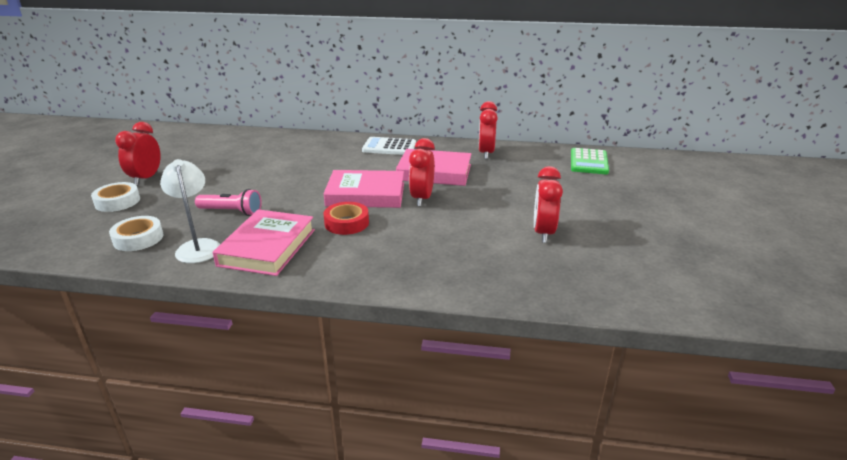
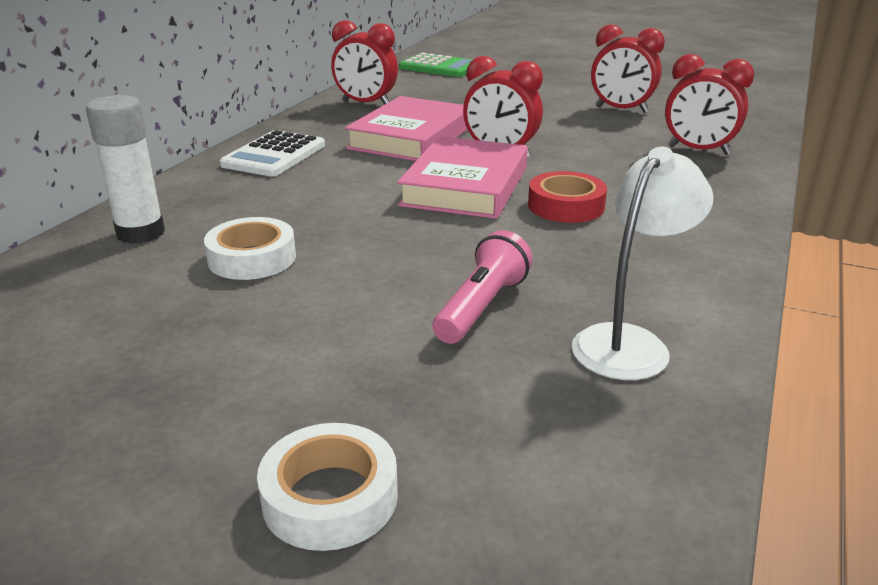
camera: 75 degrees left, 0 degrees up
white tape [109,216,164,251] -> white tape moved to [204,217,296,280]
red clock [115,122,161,185] -> red clock moved to [665,54,754,155]
white lamp [160,159,220,263] -> white lamp turned 135 degrees clockwise [571,147,713,380]
pink book [213,209,315,276] -> none
none -> white glue stick [86,95,165,244]

